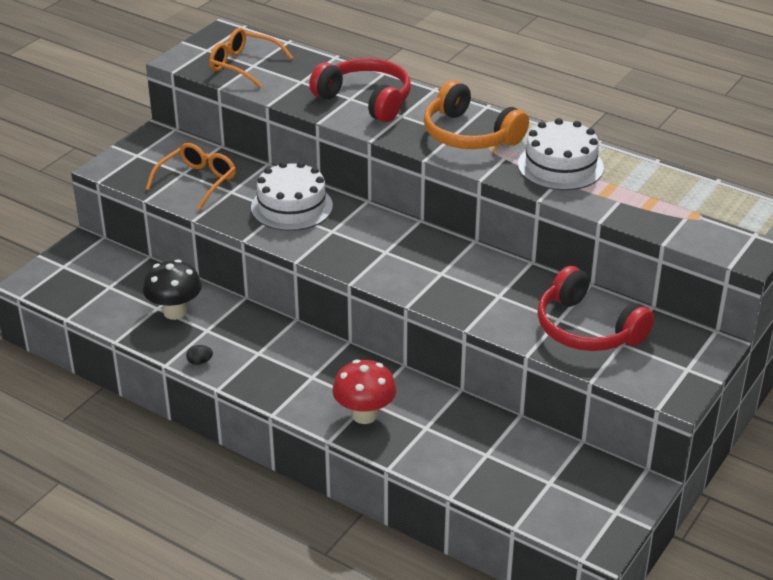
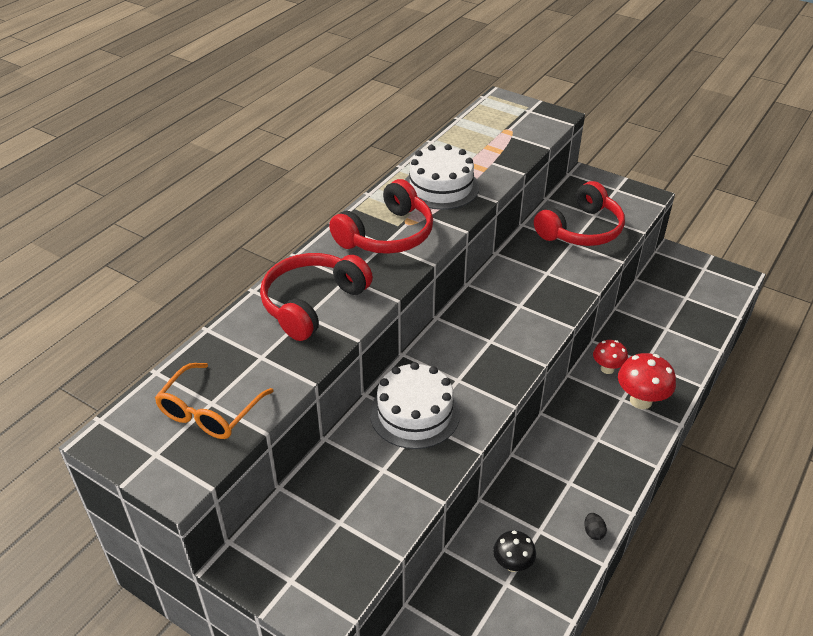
camera: 90 degrees left, 5 degrees up
black mushroom [143,259,202,320] -> black mushroom [493,531,536,572], size x0.64
orange glasses [146,143,236,210] -> none
orange headphones [424,80,529,149] -> red headphones [329,179,433,254]
none -> red mushroom [593,340,628,374]

